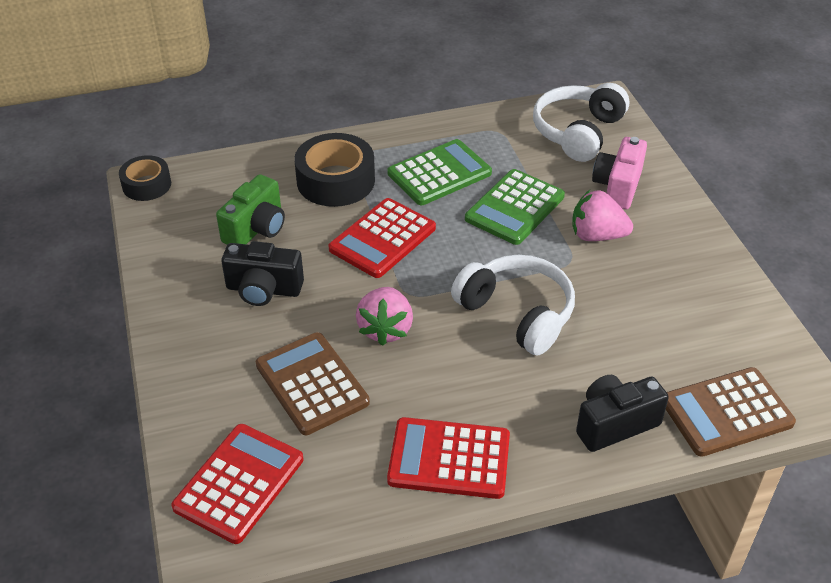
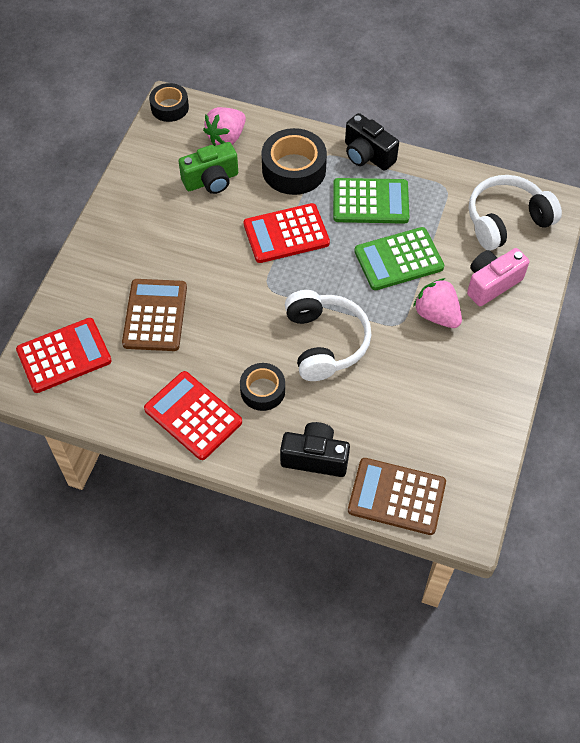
camera: 35 degrees right, 15 degrees up
black camera [221,241,304,306] -> black camera moved to [345,113,399,171]
pink strawberry [356,287,413,346] -> pink strawberry moved to [203,107,246,146]
none -> black tape [240,363,285,411]

